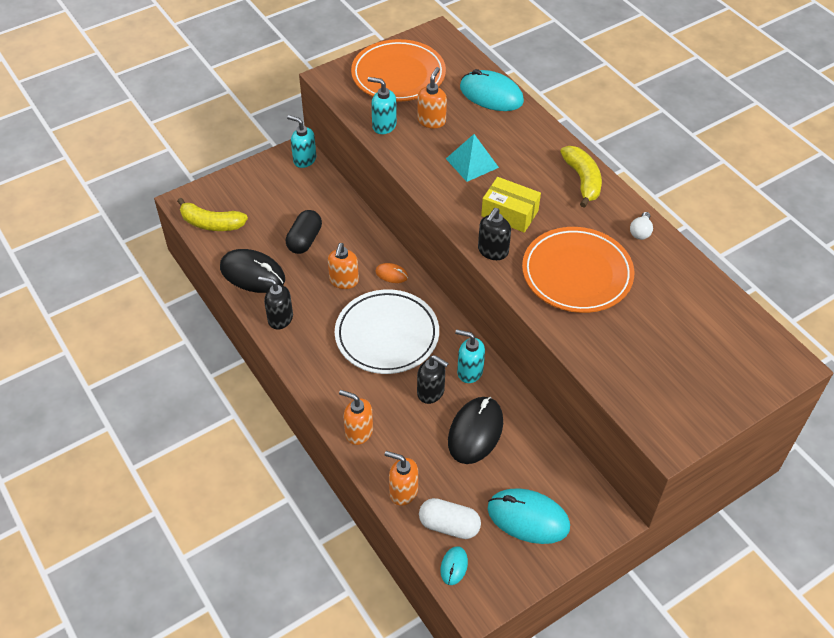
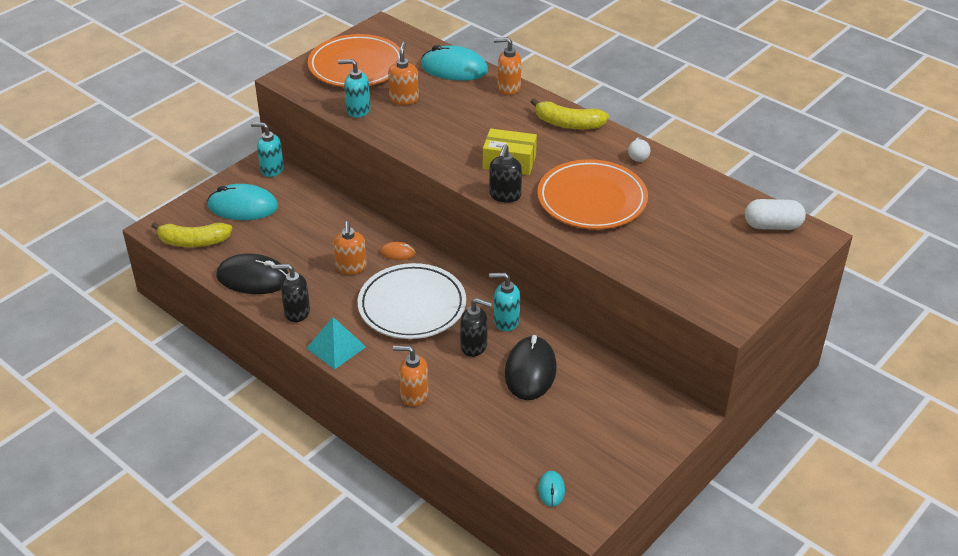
camera: 15 degrees left, 10 degrees down
black capsule [286,210,322,254] -> none
orange soap dispenser [385,451,418,506] -> orange soap dispenser moved to [494,37,521,95]
white capsule [419,498,481,539] -> white capsule moved to [745,199,806,230]
turquoise pyramid [446,134,499,182] -> turquoise pyramid moved to [306,317,366,369]
turquoise mouse [488,488,570,544] -> turquoise mouse moved to [207,184,278,220]
yellow banana [560,146,602,208] -> yellow banana turned 135 degrees clockwise [531,98,609,129]

